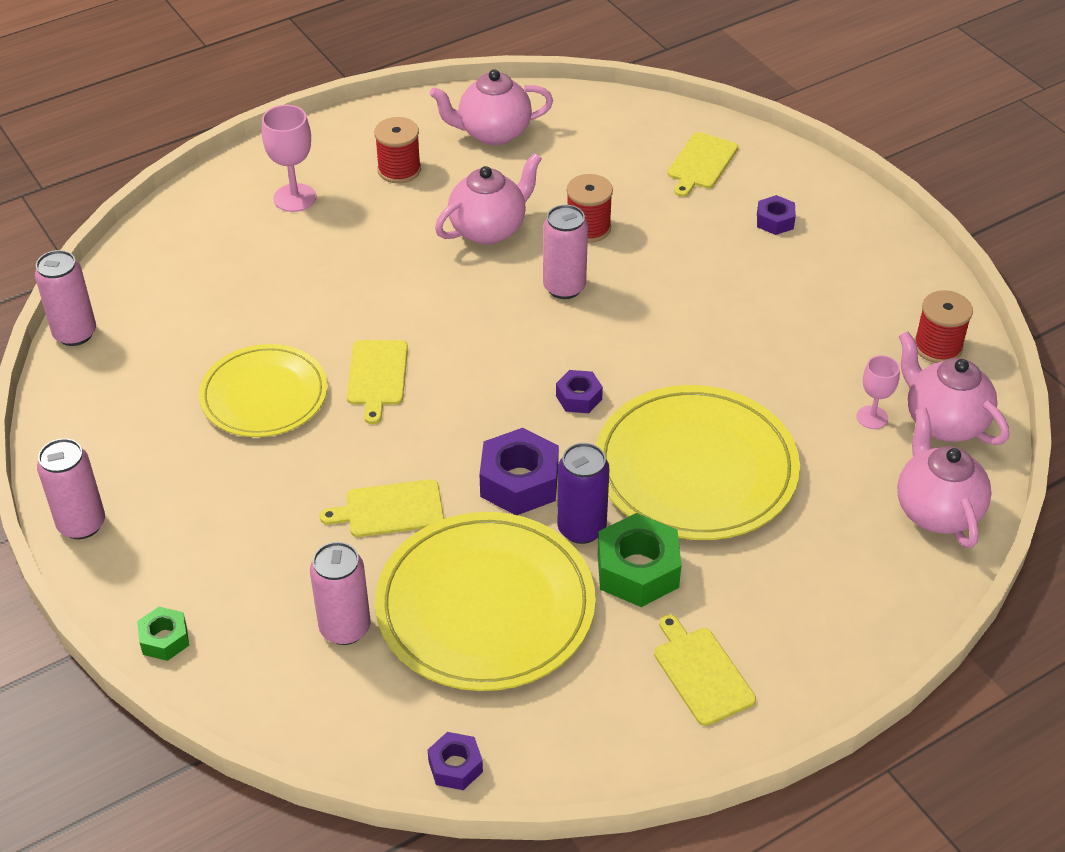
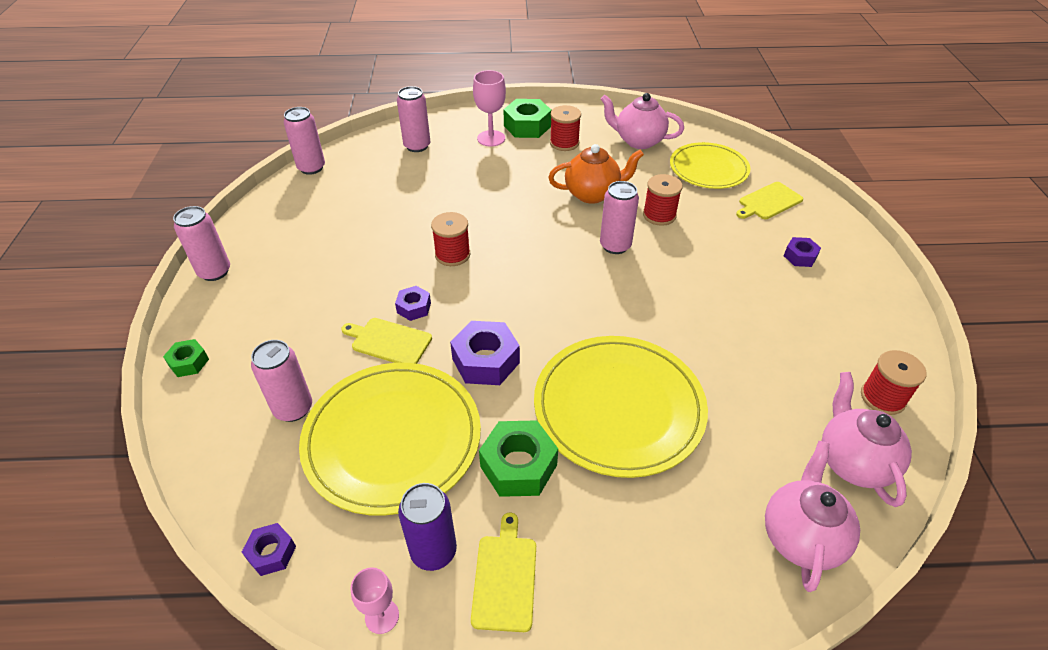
camera: 30 degrees right, 0 degrees up
yellow plate [199,344,327,437] -> yellow plate moved to [670,142,750,189]
yellow cutting board [347,340,408,424] -> red spool [431,212,470,266]
pink teapot [435,153,542,245] -> orange teapot [548,144,644,204]
purple nut [556,370,603,413] -> purple nut moved to [395,286,431,321]
purple can [557,443,610,544] -> purple can moved to [398,483,457,571]
pink goblet [857,355,900,429] -> pink goblet moved to [351,567,399,634]
none -> pink can [397,86,431,152]
none -> green nut [503,99,552,138]

